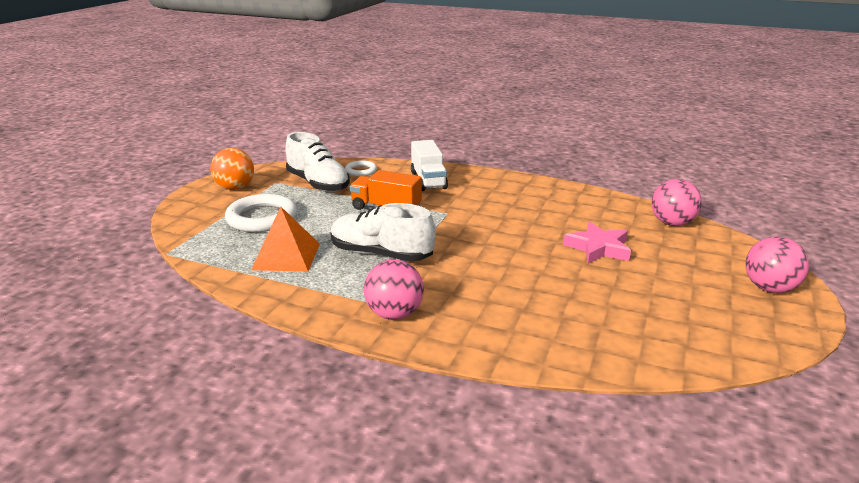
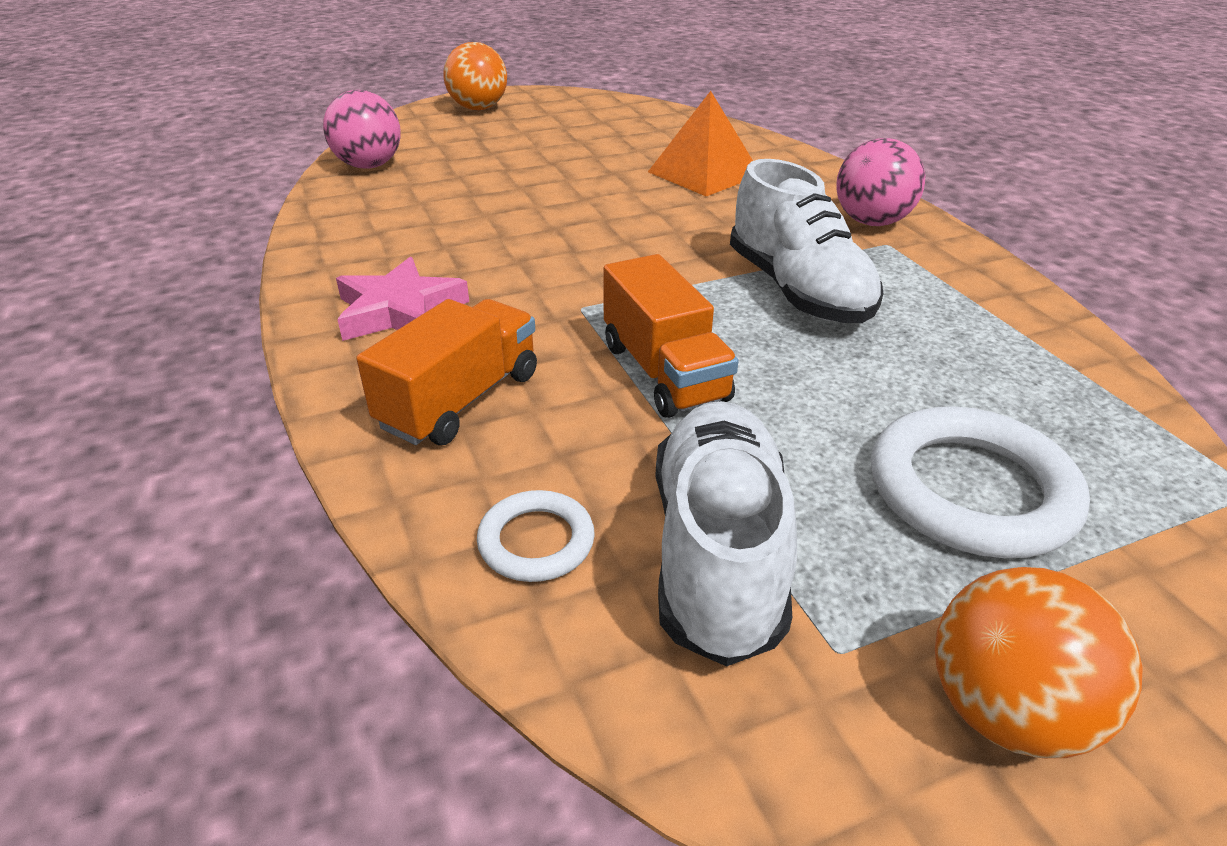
camera: 135 degrees left, 10 degrees up
orange pyramid [251,207,320,272] -> orange pyramid moved to [648,91,753,196]
white truck [411,140,448,191] -> orange truck [356,299,537,445]
pink star [563,222,631,264] -> pink star moved to [336,257,469,341]
pink ball [745,237,809,293] -> orange ball [443,42,507,110]

